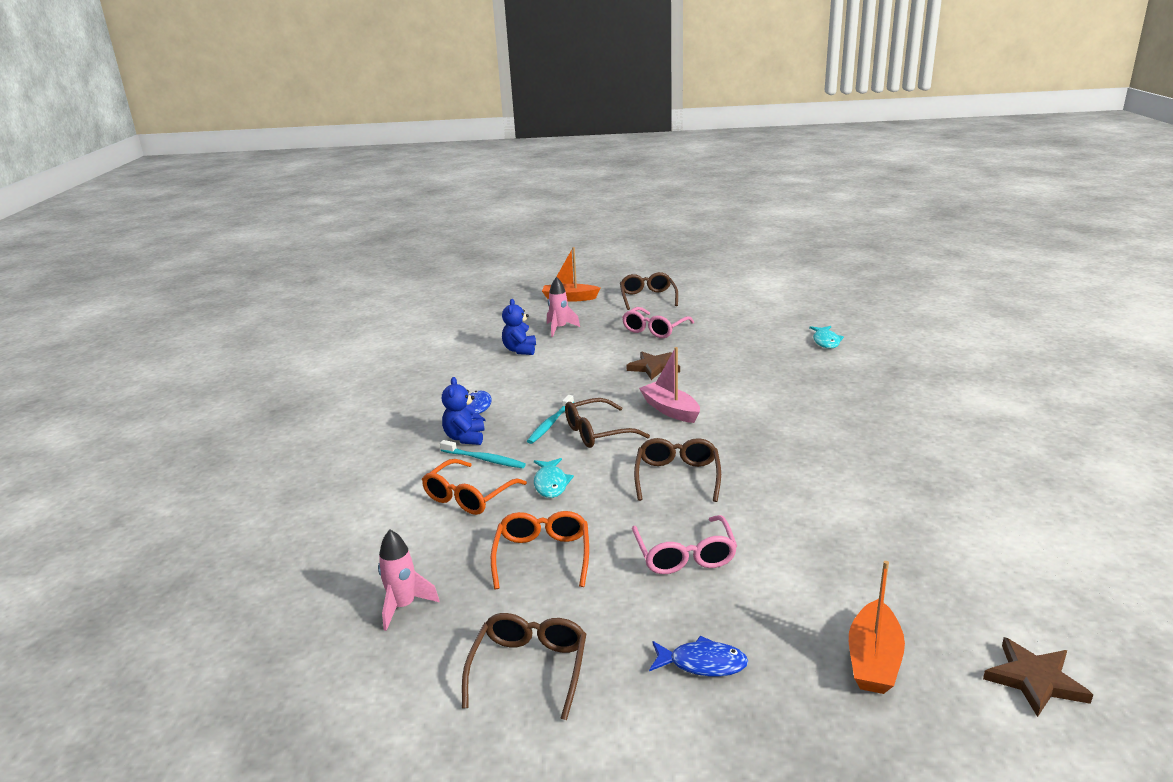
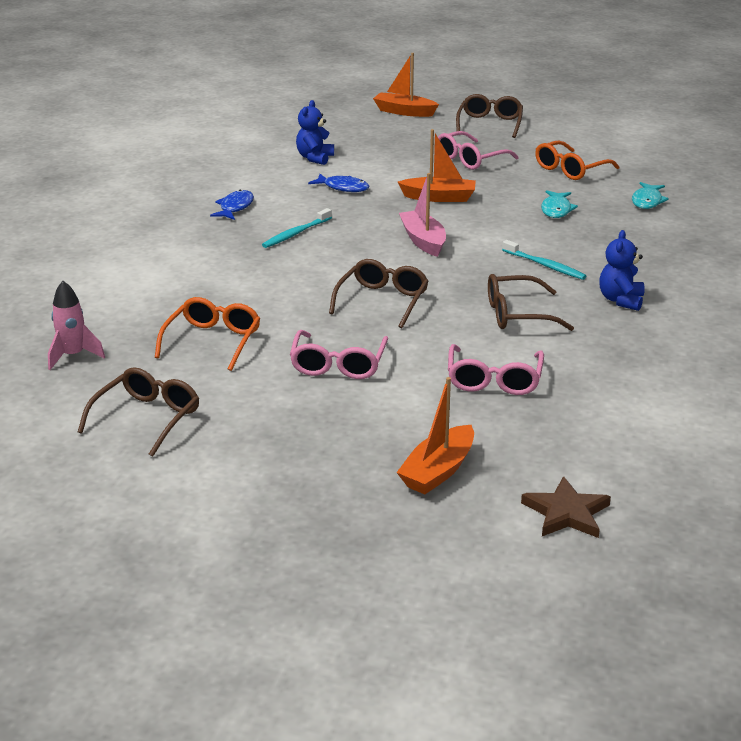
camera: 15 degrees right, 5 degrees up
orange glasses [422,459,527,515] -> orange glasses moved to [535,140,619,180]
turquoise toothbrush [440,440,526,468] -> turquoise toothbrush moved to [502,240,586,280]
blue teddy bear [442,377,485,445] -> blue teddy bear moved to [599,230,645,311]
turquoise fish [534,458,574,498] -> turquoise fish moved to [541,190,578,218]
pink rocket [547,277,580,337] -> none
brown glasses [565,398,650,448] -> brown glasses moved to [488,274,574,331]
brown star [627,351,680,380] -> orange boat [398,129,476,202]
blue fish [649,636,748,676] -> blue fish moved to [308,174,369,192]
none -> pink glasses [448,344,544,395]

